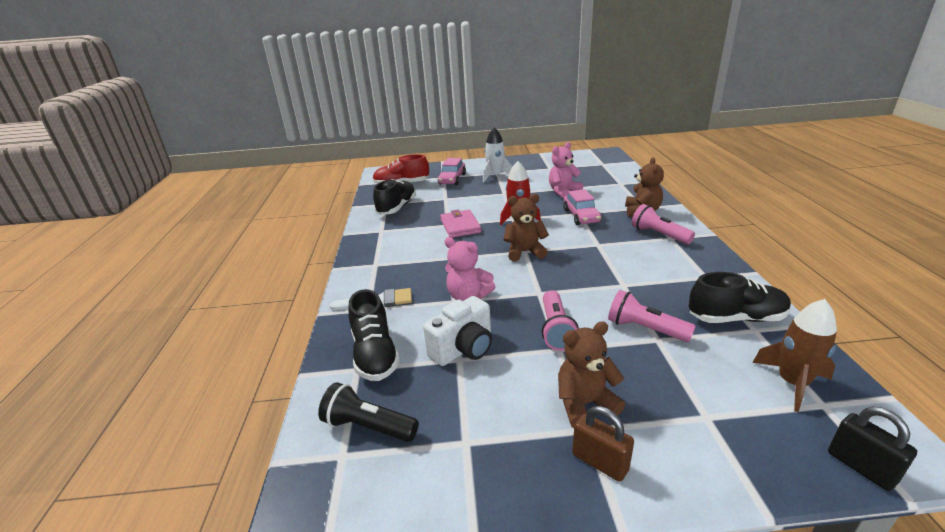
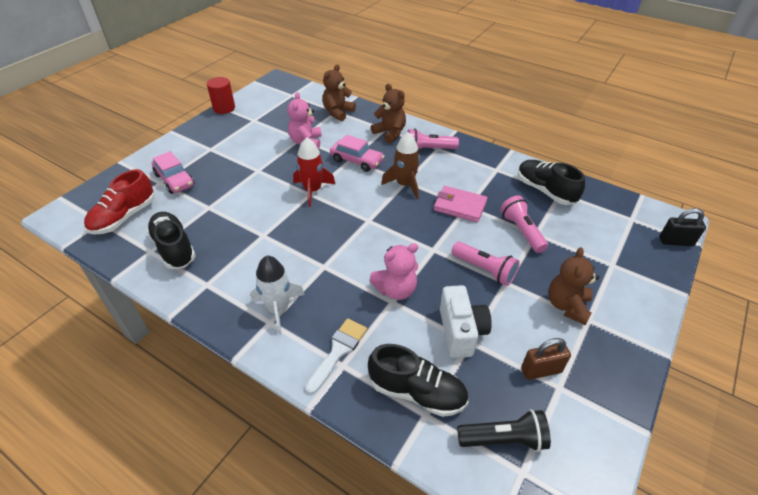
camera: 55 degrees left, 15 degrees up
black flashlight [318,382,419,442] -> black flashlight turned 150 degrees counterclockwise [457,409,551,452]
pink wallet [440,210,481,238] -> pink wallet moved to [434,186,487,222]
white rocket [483,127,513,182] -> white rocket moved to [251,256,305,335]
brown teddy bear [504,194,549,262] -> brown teddy bear moved to [322,64,356,121]
brown padlock [572,406,634,482] -> brown padlock moved to [521,338,571,380]
pink flashlight [608,290,696,342] -> pink flashlight turned 90 degrees clockwise [500,195,548,253]
black shoe [689,272,791,323] -> black shoe turned 75 degrees counterclockwise [518,160,585,205]
brown rocket [752,299,837,412] -> brown rocket moved to [381,132,420,199]
none -> red cylinder [207,77,235,114]

